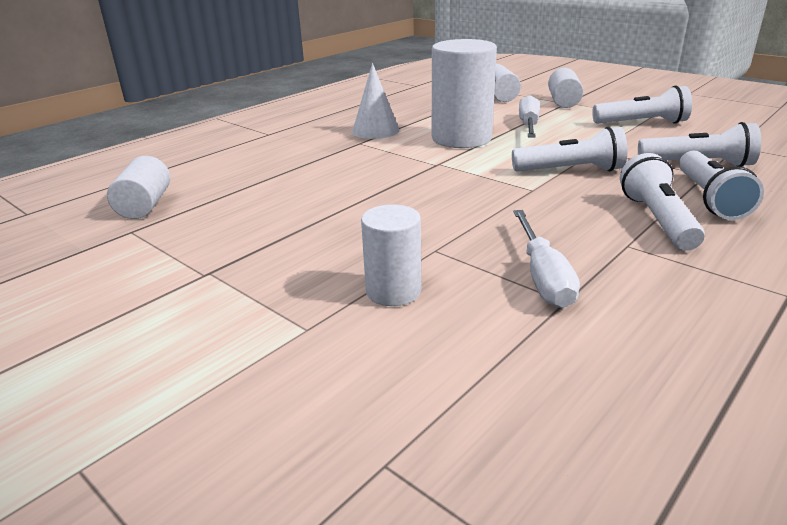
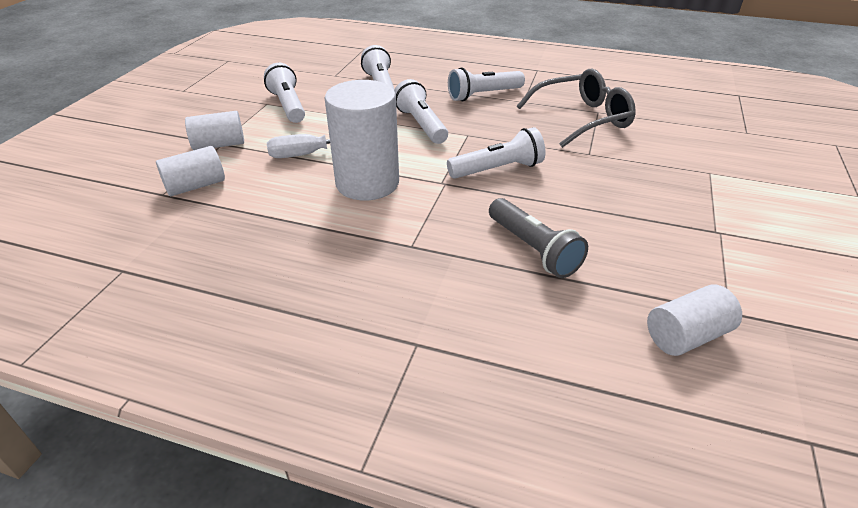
camera: 115 degrees left, 10 degrees up
white cone [352,63,399,139] -> none
white cylinder [361,205,421,306] -> none
white screwdriver [513,210,580,308] -> grey glasses [517,69,636,148]
white flashlight [679,151,764,220] -> white flashlight moved to [447,127,545,179]
none -> grey flashlight [489,198,588,278]

